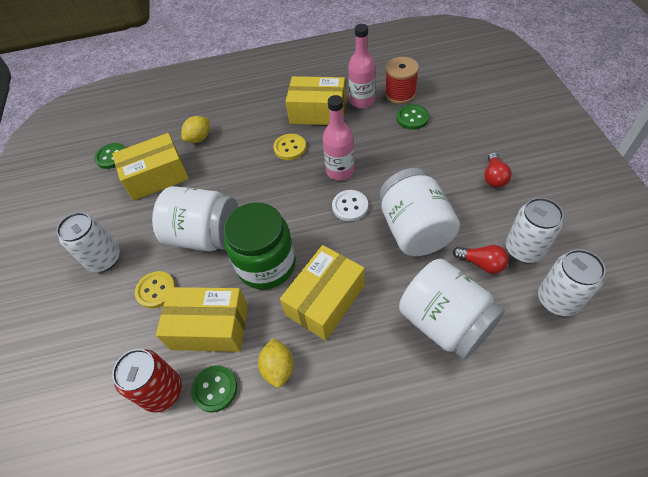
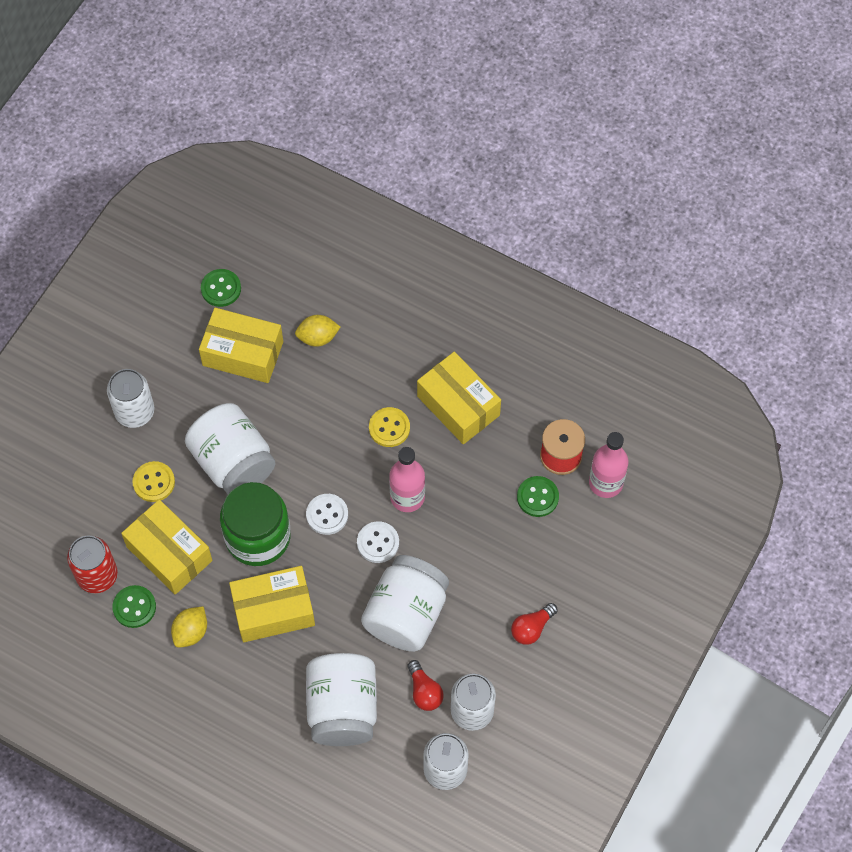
camera: 35 degrees right, 10 degrees up
pink bottle [348,24,376,108] -> pink bottle moved to [589,432,629,498]
none -> white button [306,494,348,535]

